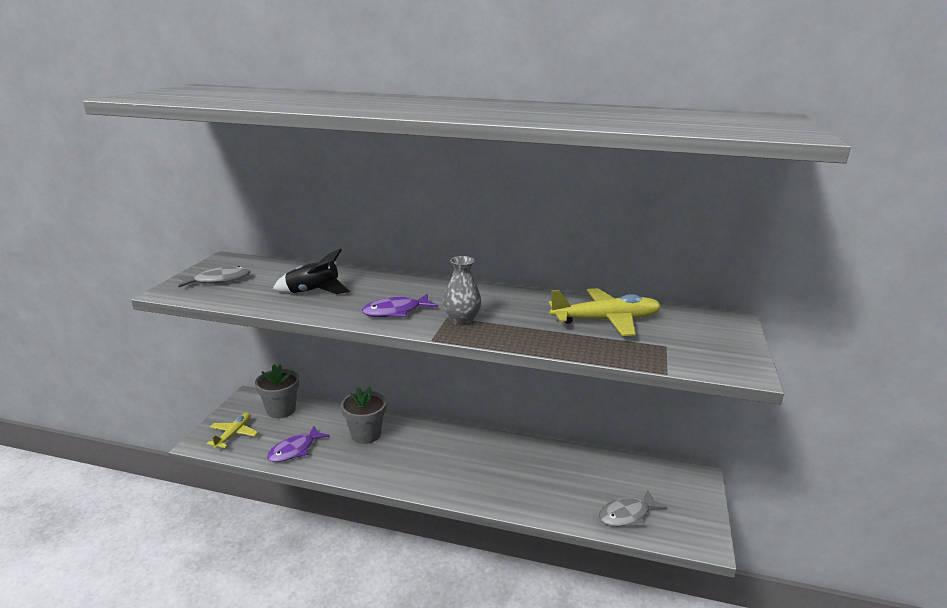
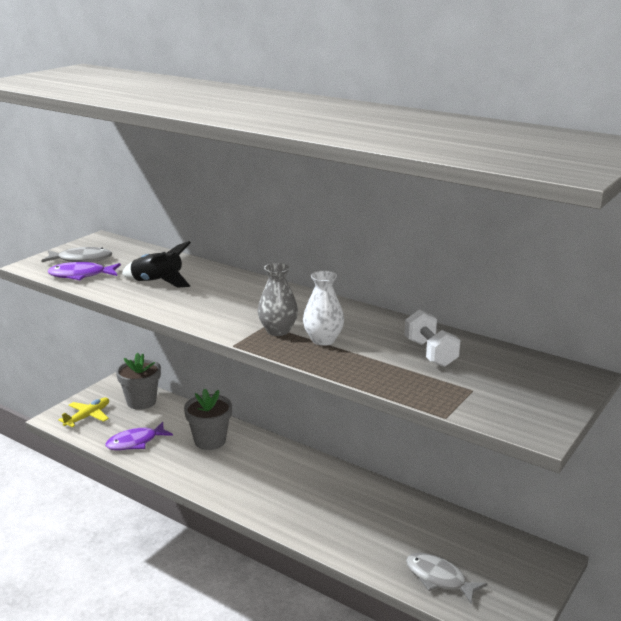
camera: 20 degrees right, 0 degrees up
purple fish [362,294,438,317] -> purple fish moved to [48,262,121,280]
yellow plane [549,288,661,336] -> white dumbbell [405,309,460,367]
grey fish [599,490,667,526] -> grey fish turned 45 degrees clockwise [406,553,488,605]
none -> white vase [303,271,344,346]

